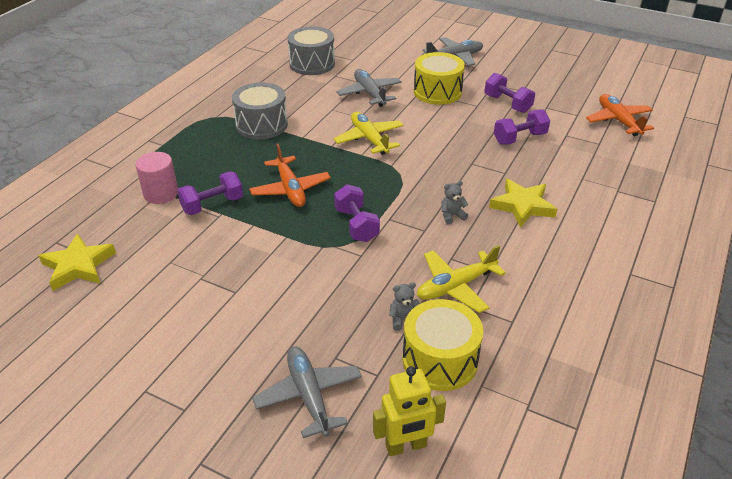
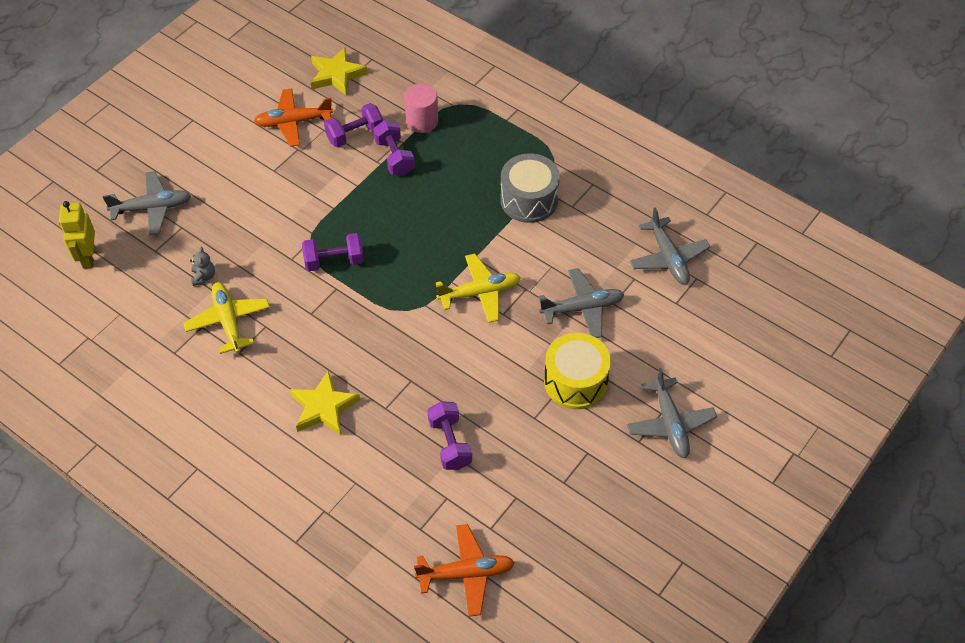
camera: 100 degrees right, 15 degrees up
orange plane [249,143,331,207] -> orange plane moved to [254,88,333,147]
grey drum [287,26,335,75] -> grey plane [630,207,710,284]
yellow drum [403,299,483,391] -> none
grey teddy bear [441,181,469,224] -> none
purple dumbbell [485,73,535,113] -> purple dumbbell moved to [324,103,383,147]

